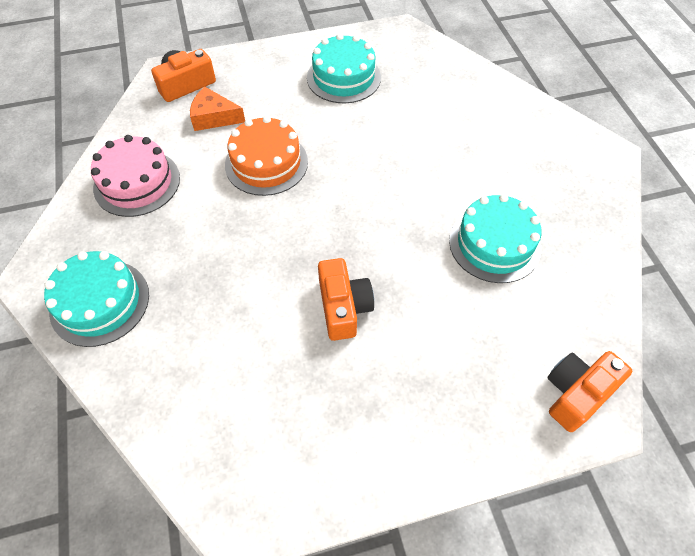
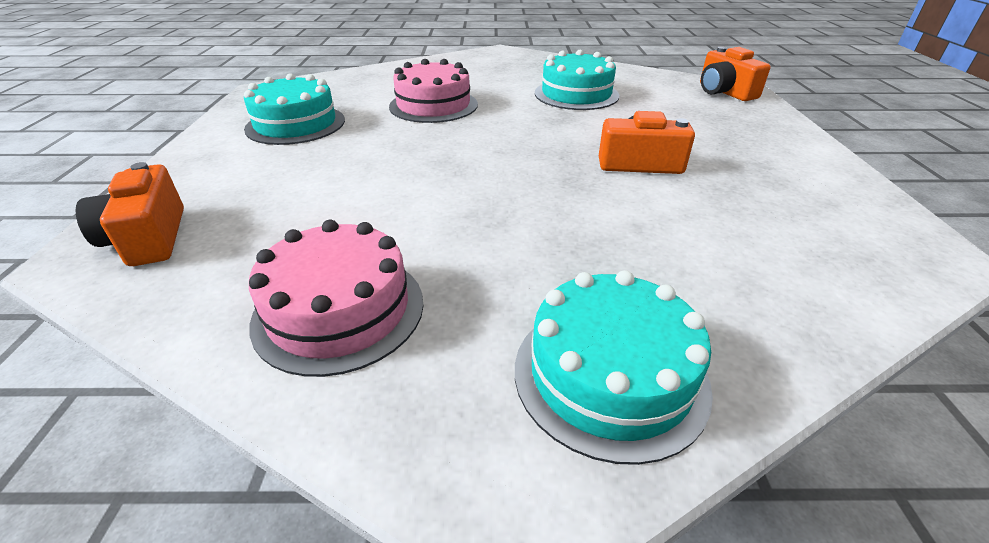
camera: 75 degrees left, 20 degrees down
orange cheese [190,87,245,131] -> none
orange cake [225,116,308,196] -> none
none -> pink cake [389,59,478,123]

